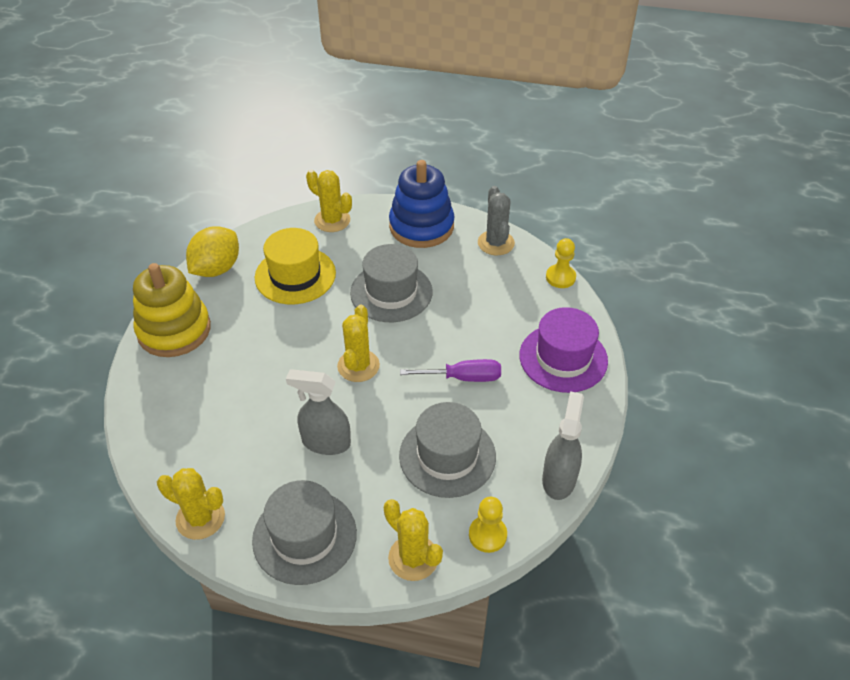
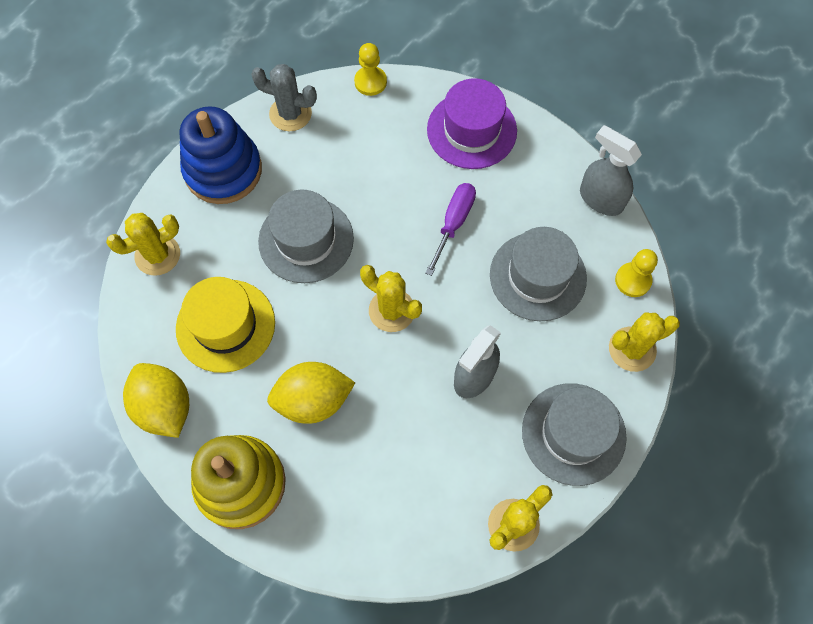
camera: 65 degrees left, 20 degrees up
none -> yellow lemon [267,362,355,424]

